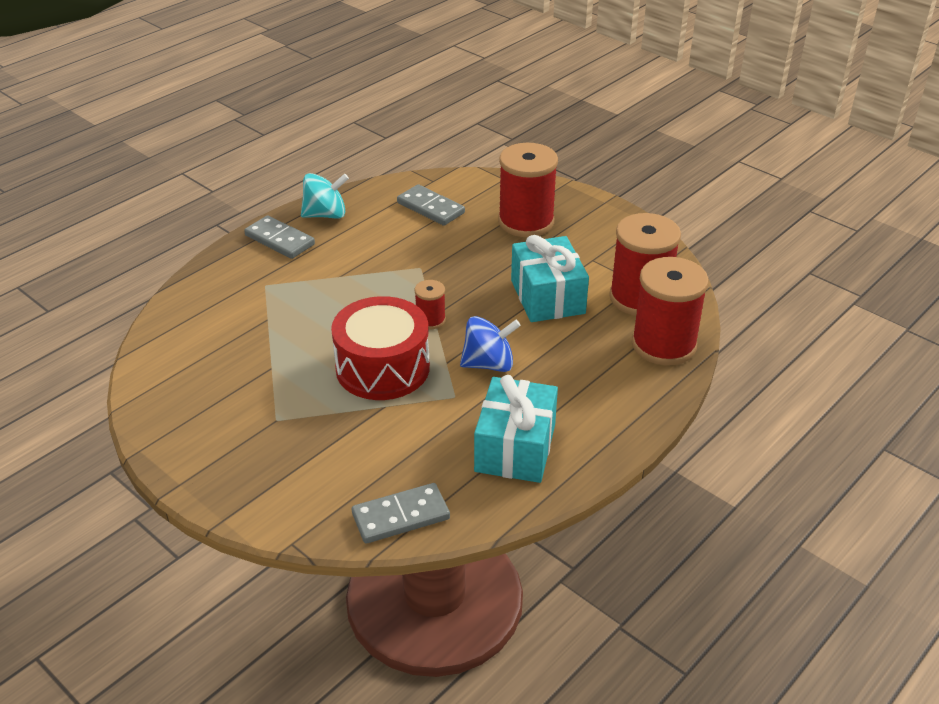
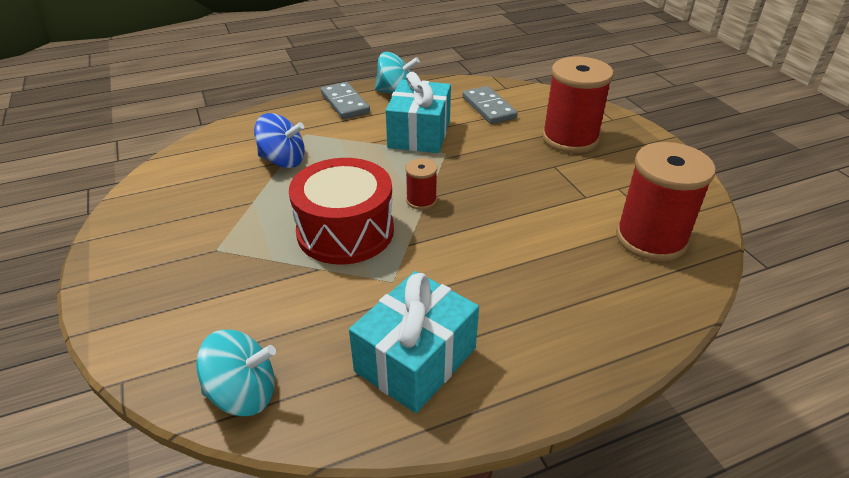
camera: 25 degrees right, 0 degrees up
grey domino [352,483,450,544] -> turquoise spinning top [196,330,276,416]
blue spinning top [460,316,521,372] -> blue spinning top moved to [254,113,305,168]
turquoise gift [511,235,589,322] -> turquoise gift moved to [386,72,451,153]
red spool [632,257,709,366] -> none

